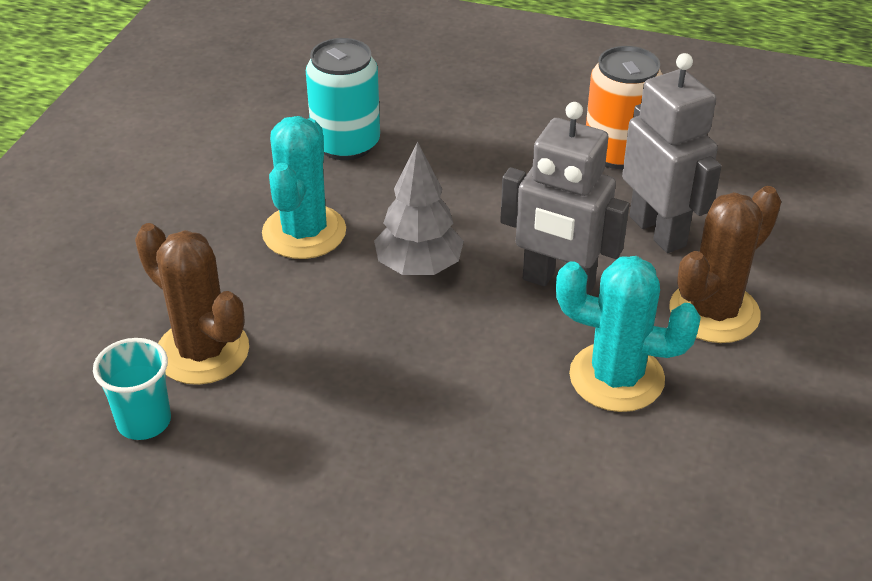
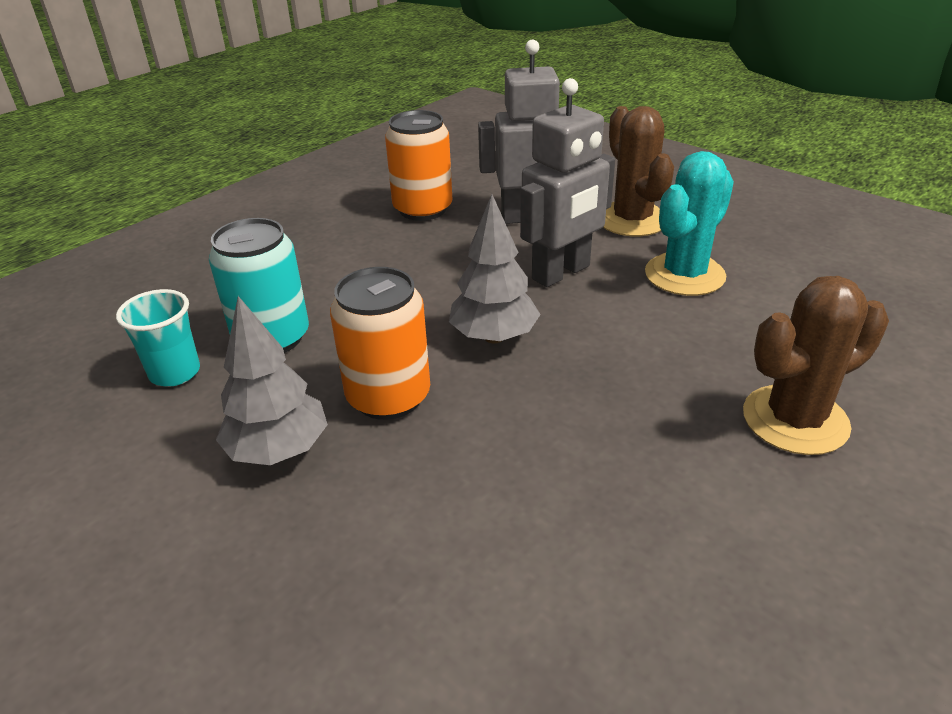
camera: 65 degrees left, 5 degrees down
turquoise cup [93,338,171,440] -> turquoise cup moved to [116,289,200,387]
brown cactus [135,223,249,385] -> brown cactus moved to [743,276,889,455]
turquoise cactus [262,116,346,259] -> orange can [330,267,430,420]
none -> grey tree [216,296,328,465]

